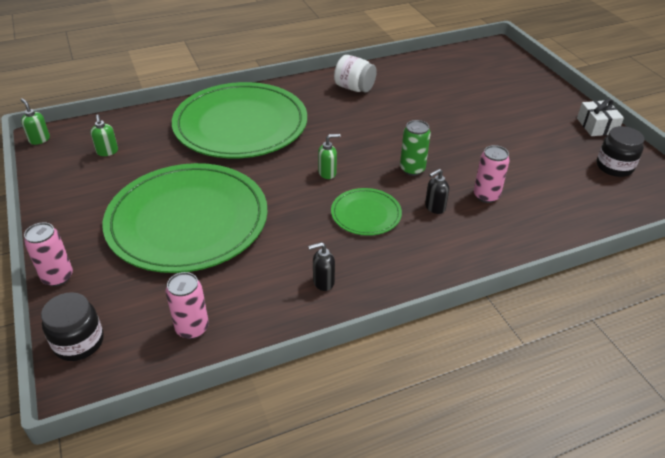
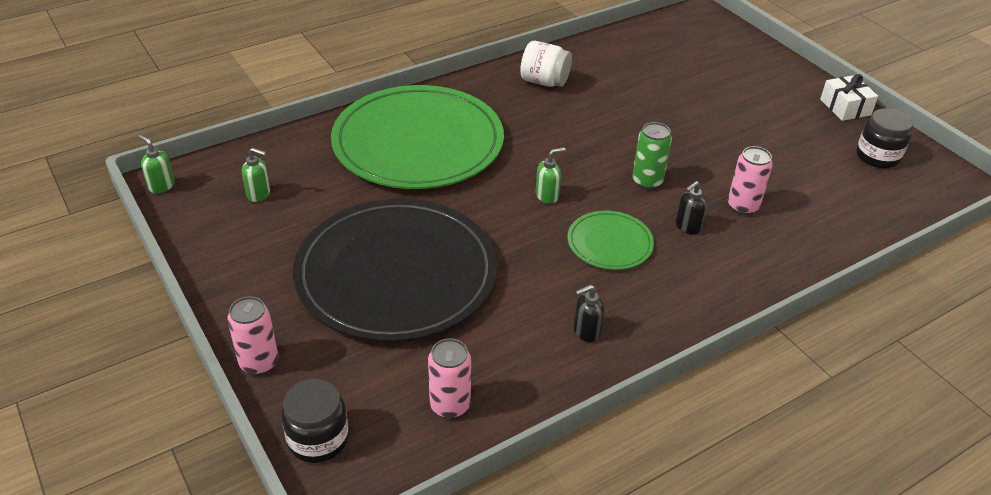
camera: 10 degrees left, 0 degrees up
green soap dispenser [90,114,118,156] -> green soap dispenser turned 45 degrees counterclockwise [242,147,270,202]
green plate [102,163,268,273] -> black plate [293,198,497,342]

